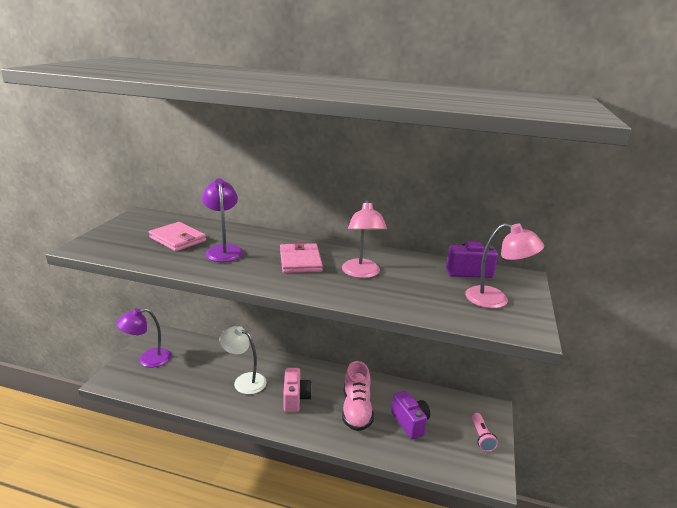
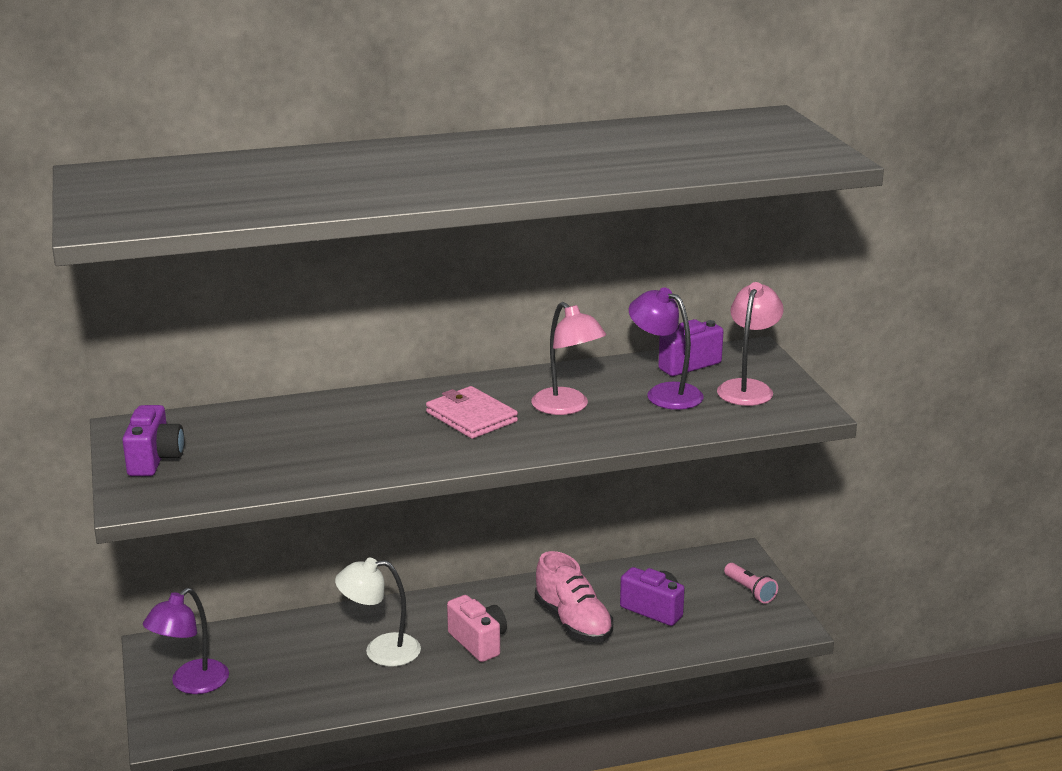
camera: 30 degrees left, 0 degrees up
pink wallet [149,222,206,251] -> none
purple lamp [202,178,243,262] -> purple lamp moved to [629,287,704,410]
pink lamp [465,223,544,308] -> pink lamp turned 60 degrees counterclockwise [717,282,784,406]
none -> purple camera [122,405,184,476]

